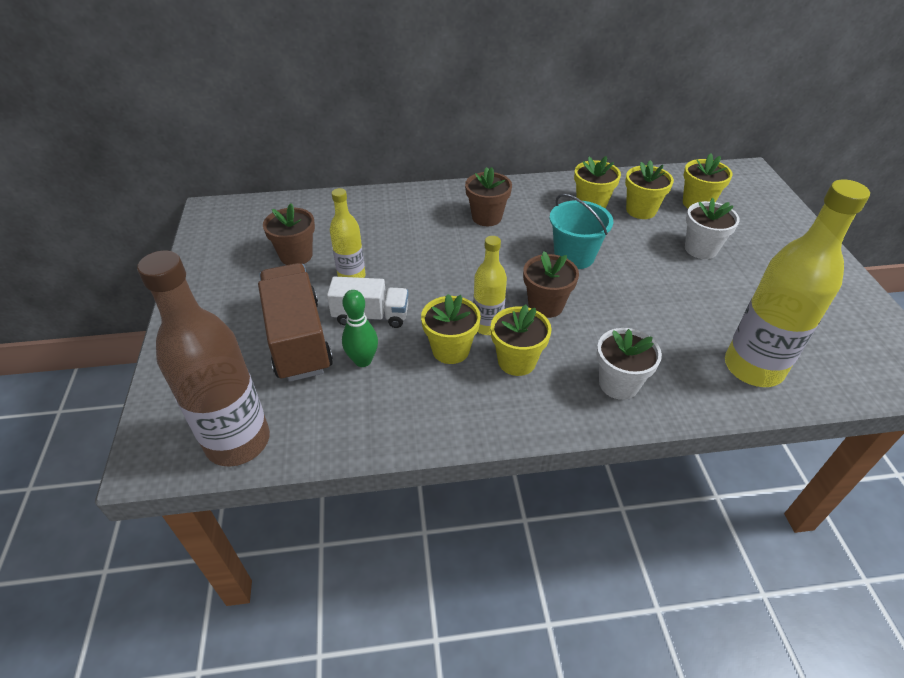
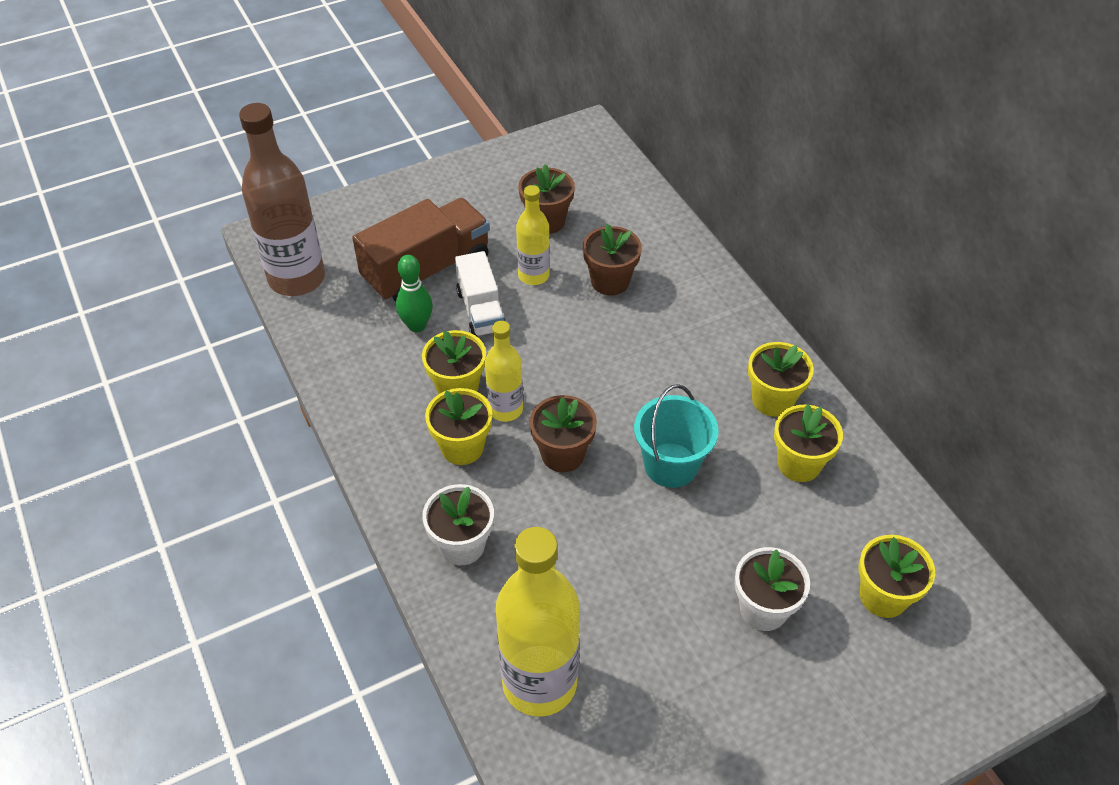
camera: 70 degrees right, 5 degrees up
brown flower pot [465,167,512,226] -> brown flower pot moved to [583,224,642,295]
yellow flower pot [625,160,674,219] -> yellow flower pot moved to [748,342,814,417]

